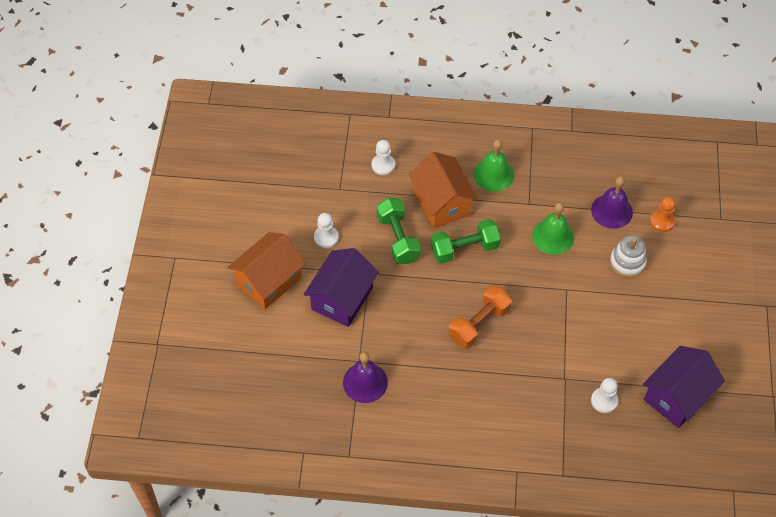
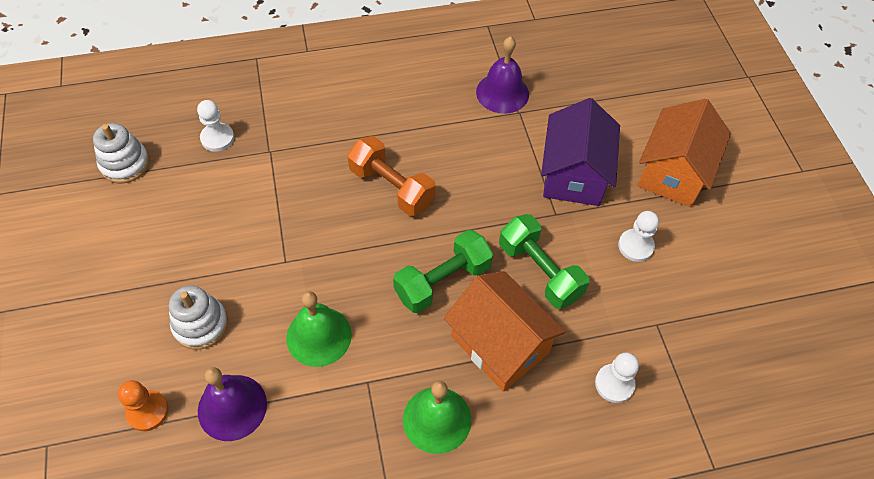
camera: 160 degrees right, 0 degrees up
orange dumbbell [448,285,512,349] -> orange dumbbell turned 75 degrees counterclockwise [347,136,436,216]
purple house [643,346,725,428] -> white stacking toy [93,123,150,184]

